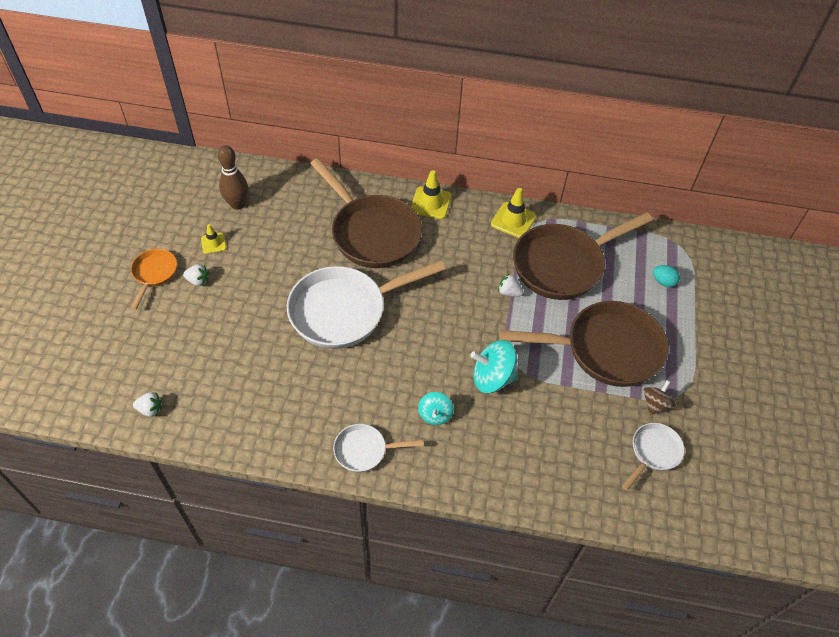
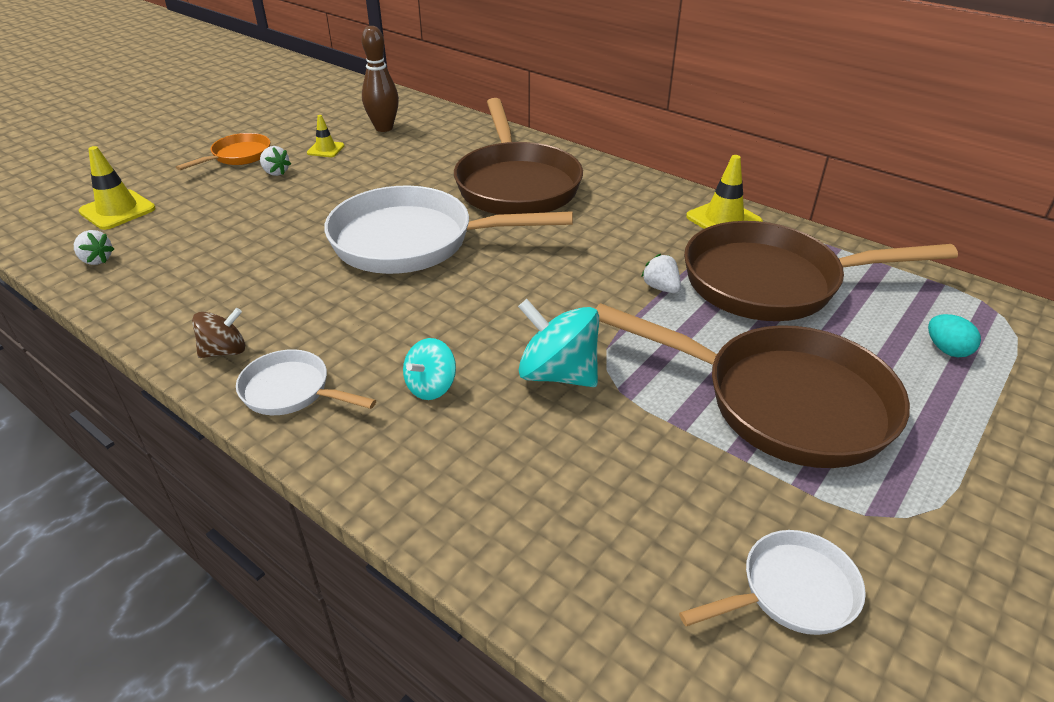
camera: 30 degrees right, 15 degrees down
yellow traffic cone [411,170,452,219] -> yellow traffic cone moved to [78,146,156,230]
brown spinning top [643,380,676,415] -> brown spinning top moved to [192,308,245,358]

